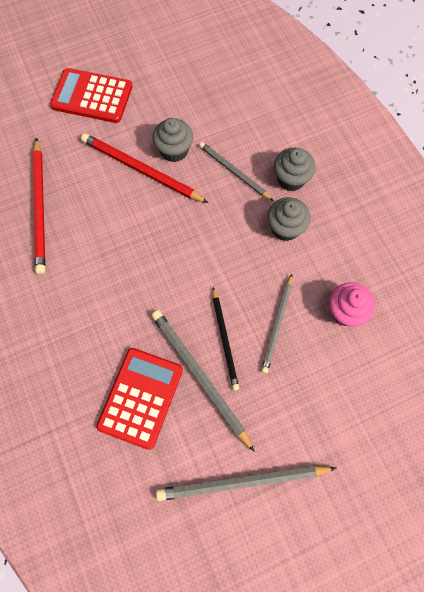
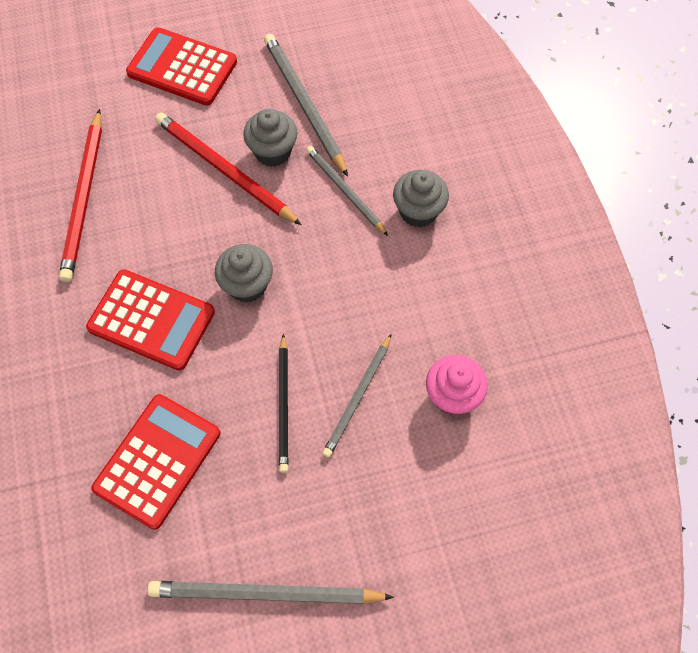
camera: 10 degrees right, 5 degrees down
grey pencil [151,310,255,452] -> grey pencil moved to [264,34,348,177]
grey cupcake [267,197,311,241] -> grey cupcake moved to [215,244,273,303]
none -> red calculator [86,269,215,371]

